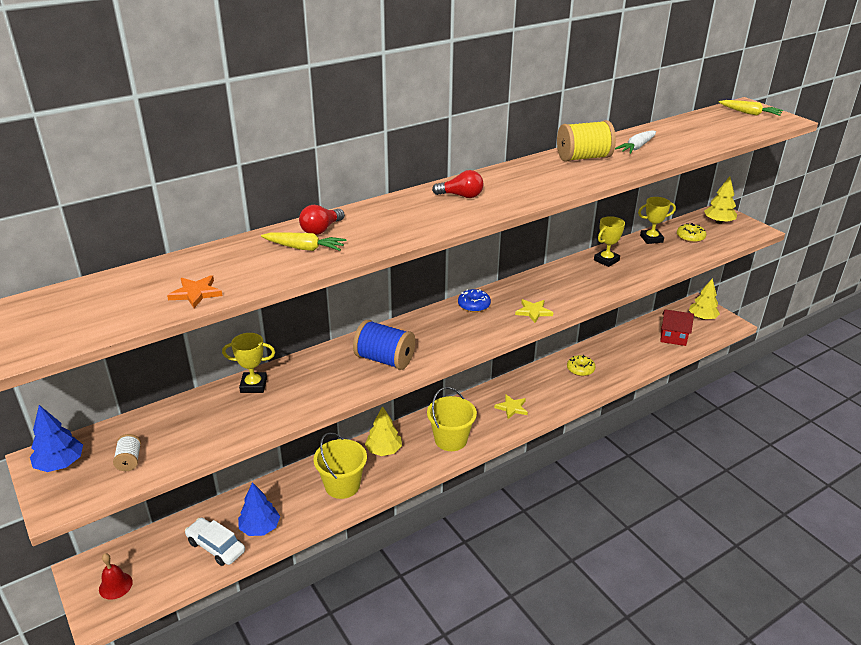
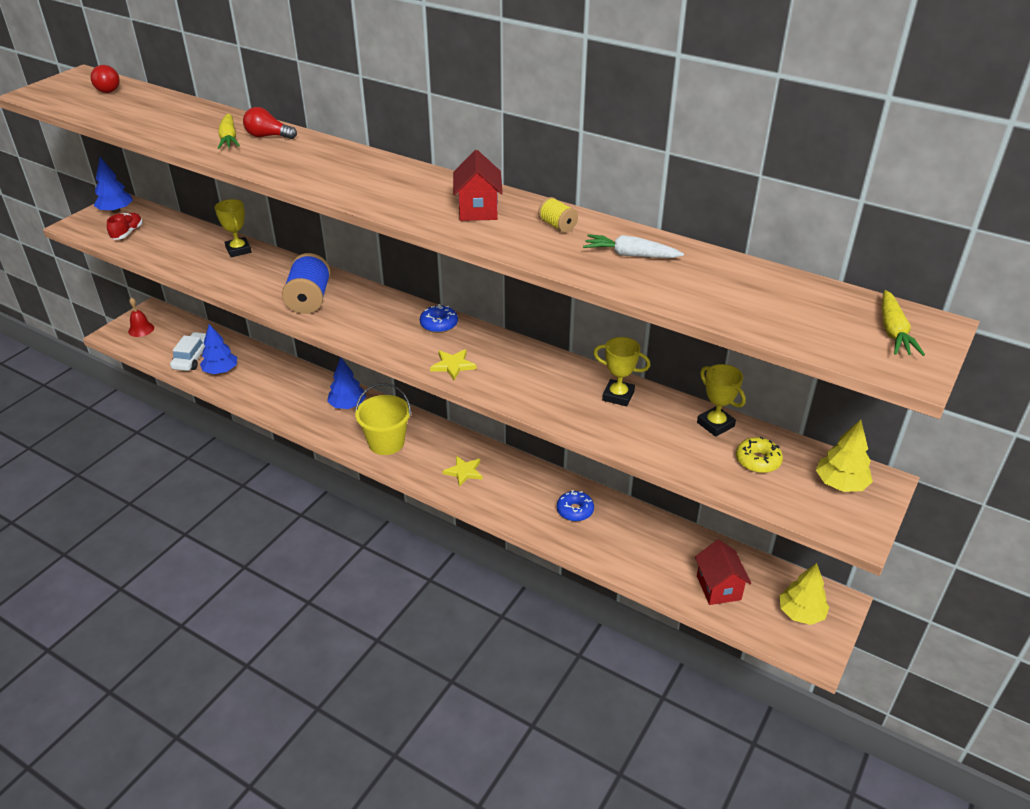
camera: 65 degrees right, 5 degrees up
white spool [113,434,141,471] -> red shoe [107,213,143,240]
orange star [167,275,222,308] -> none
yellow bucket [313,432,367,499] -> none
yellow tree [365,406,402,456] -> blue tree [327,357,366,409]
red light bulb [432,170,484,198] -> red light bulb moved to [91,65,120,93]
yellow spool [557,120,616,162] -> yellow spool [538,197,578,233], size x0.51
yellow donut [567,355,595,376] -> blue donut [557,490,594,521]
none -> red house [453,150,503,221]

